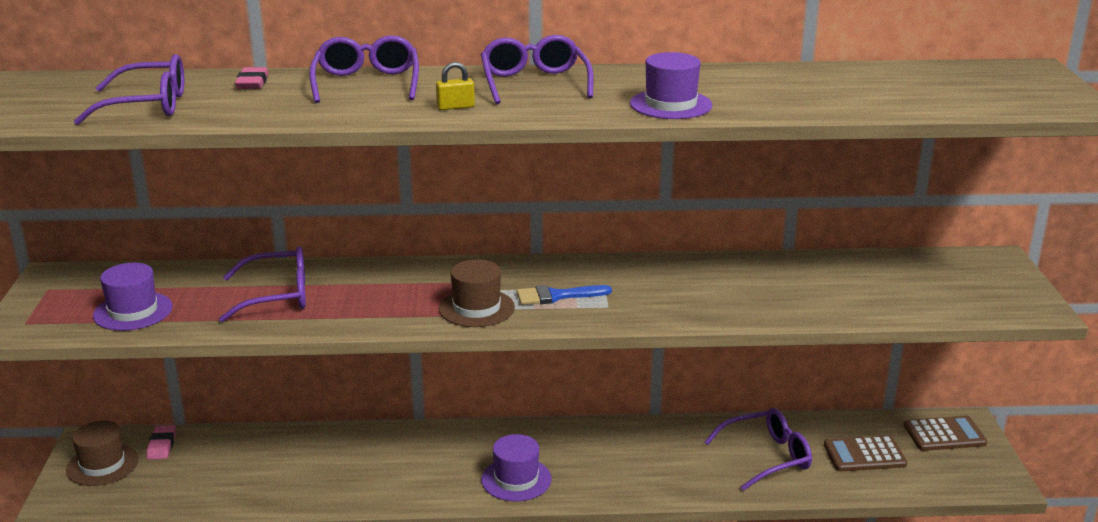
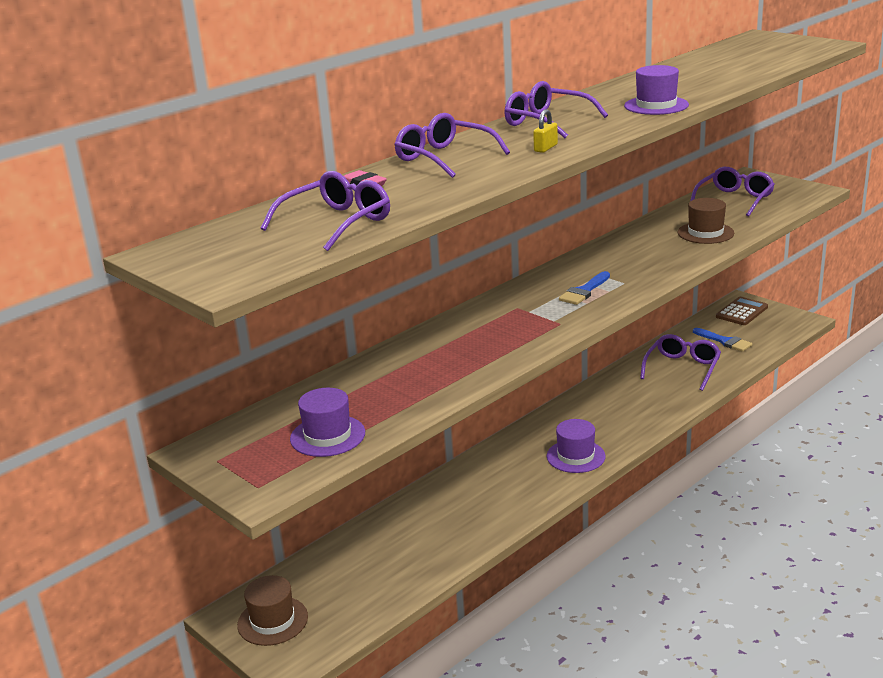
camera: 40 degrees left, 0 degrees up
pink eraser [147,425,176,460] -> none
purple glasses [219,246,306,322] -> purple glasses moved to [690,167,775,216]
brown hat [439,259,515,327] -> brown hat moved to [678,198,734,244]
brown calculator [824,435,907,472] -> blue brush [693,328,752,352]

